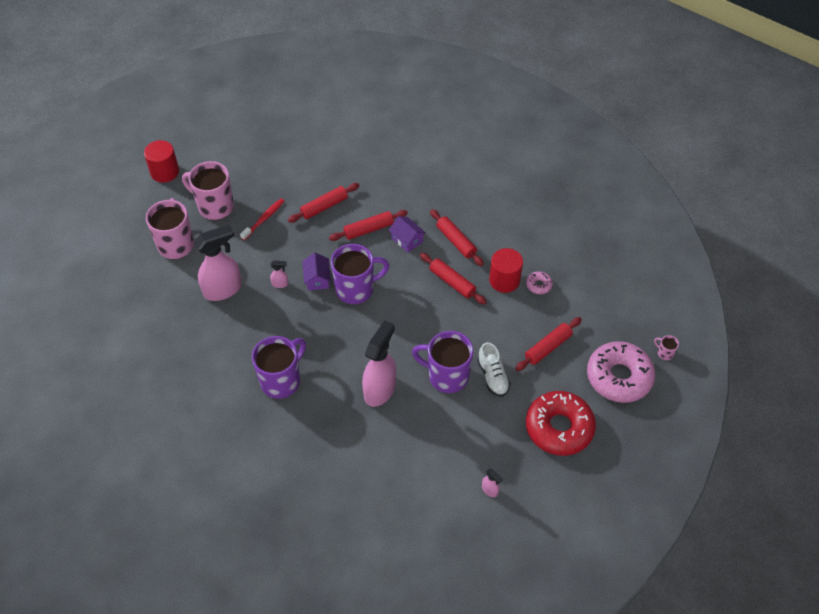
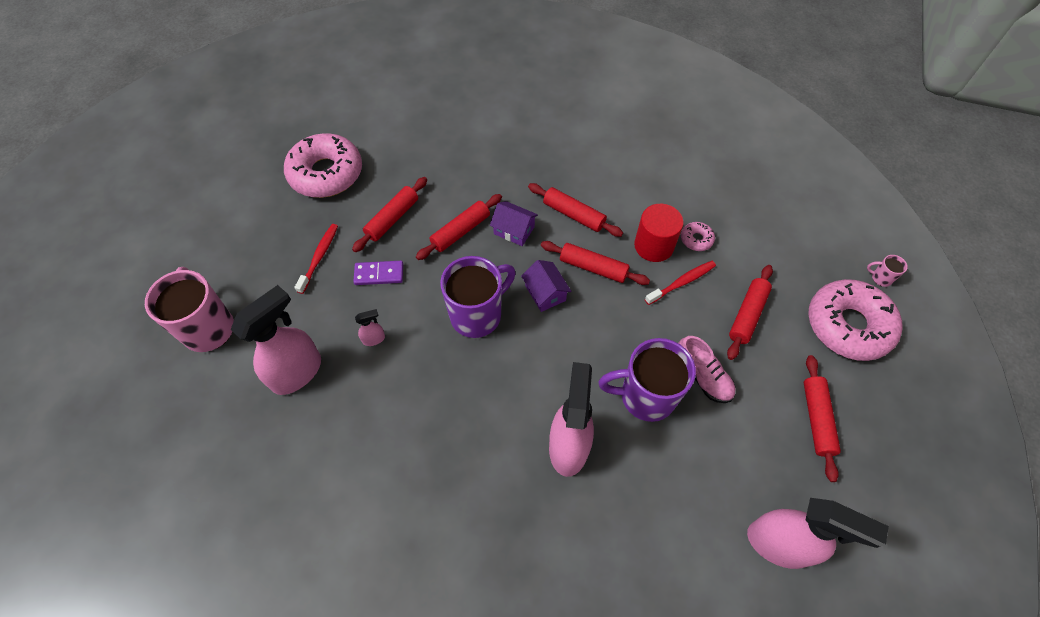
camera: 20 degrees left, 5 degrees up
red cylinder [144,140,179,183] -> none
pink mug [182,161,234,220] -> none
purple mug [252,336,306,399] -> none
purple house [302,253,331,290] -> purple house moved to [521,260,572,312]
white shoe [477,342,511,397] -> pink shoe [678,336,735,403]
pink spray bottle [482,468,503,497] -> pink spray bottle [747,498,889,569], size x2.40
red donut [526,391,596,456] -> red rolling pin [804,355,841,482]
none -> pink donut [284,133,362,198]
none -> purple domino [353,261,403,285]
none -> red toothbrush [645,261,716,305]

